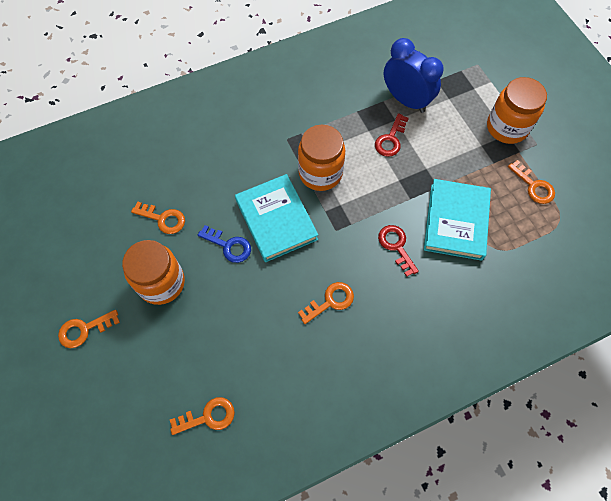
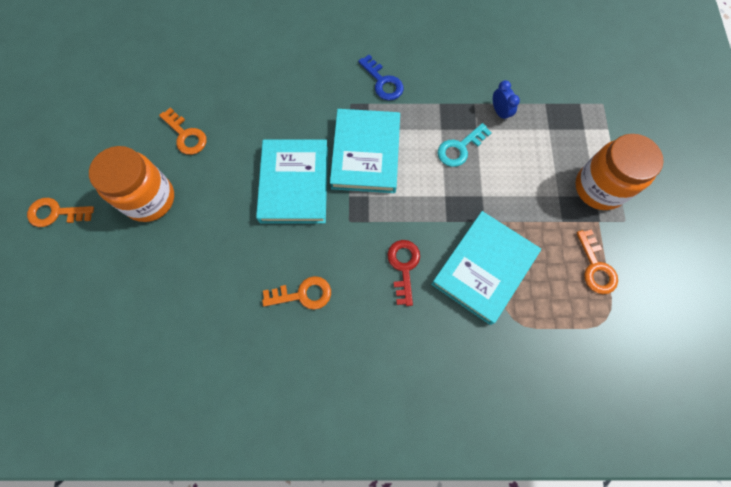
camera: 25 degrees right, 5 degrees up
orange key [170,397,235,435] -> none
blue key [198,225,251,263] -> blue key moved to [358,55,404,101]
orange jar [298,125,345,191] -> turquoise book [330,109,400,193]
red key [375,113,409,157] -> turquoise key [438,123,492,167]
blue clock [384,38,444,113] -> blue clock [493,80,520,122], size x0.45

